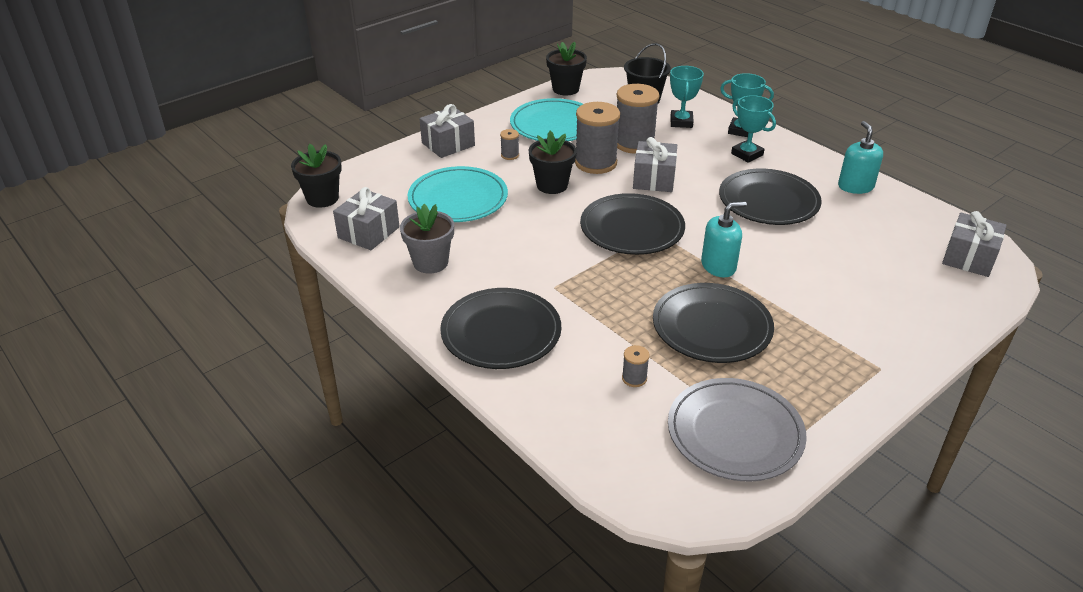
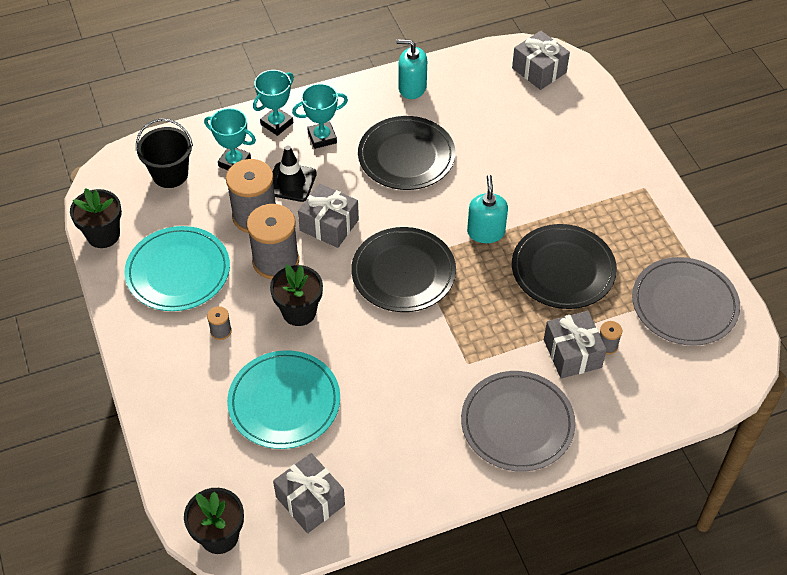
camera: 70 degrees left, 15 degrees up
grey flower pot [400,204,454,274] -> none
grey gift [419,104,475,158] -> grey gift moved to [544,311,607,379]
black plate [440,288,561,369] -> grey plate [461,371,576,472]
none -> black traffic cone [273,145,317,202]

